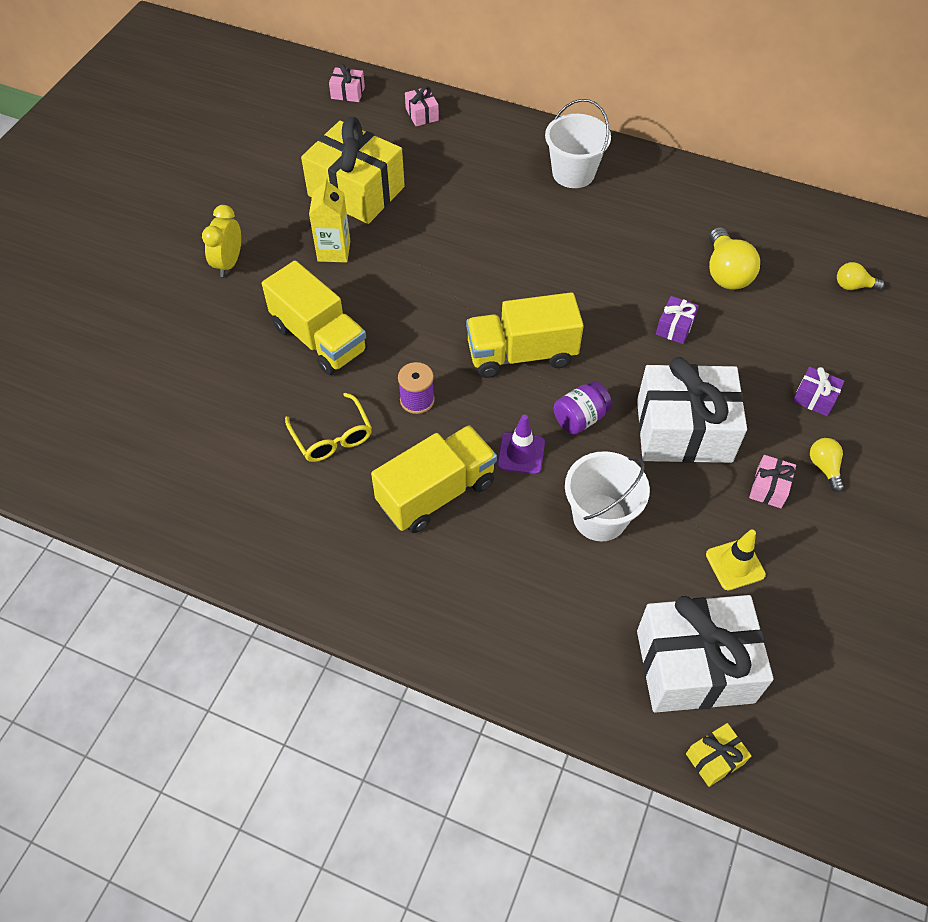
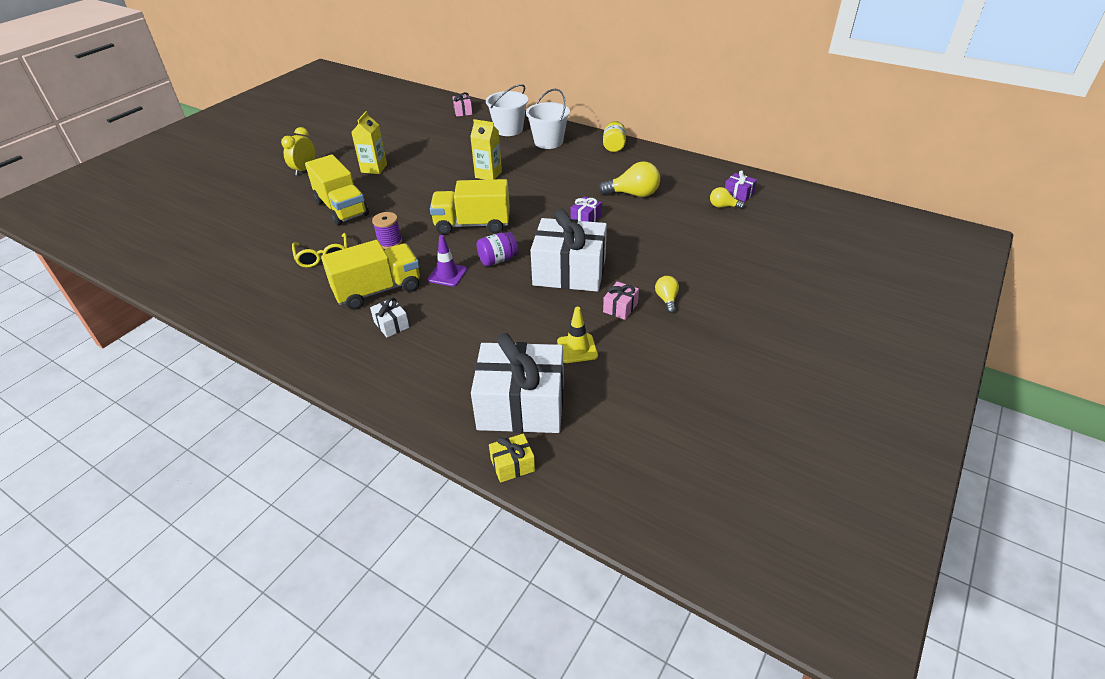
camera: 10 degrees right, 15 degrees down
yellow gift [301,117,405,224] -> none
pink gift [329,64,365,102] -> none
white bucket [565,451,650,541] -> white bucket moved to [486,84,528,136]
yellow light bulb [709,227,760,290] -> yellow light bulb turned 90 degrees counterclockwise [598,161,660,197]
purple gift [793,367,845,416] -> purple gift moved to [725,170,757,202]
none -> white gift [370,298,409,338]
none -> yellow carton [470,119,502,180]
none -> yellow jar [603,121,626,152]

